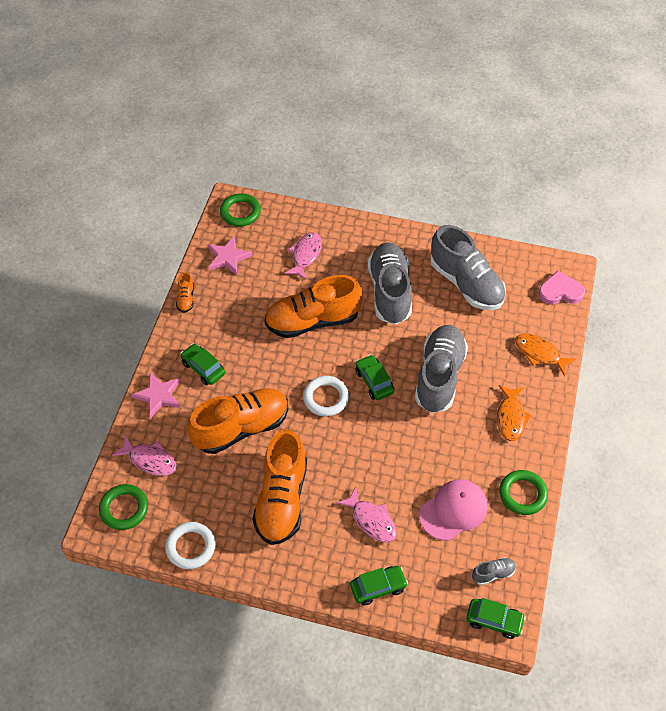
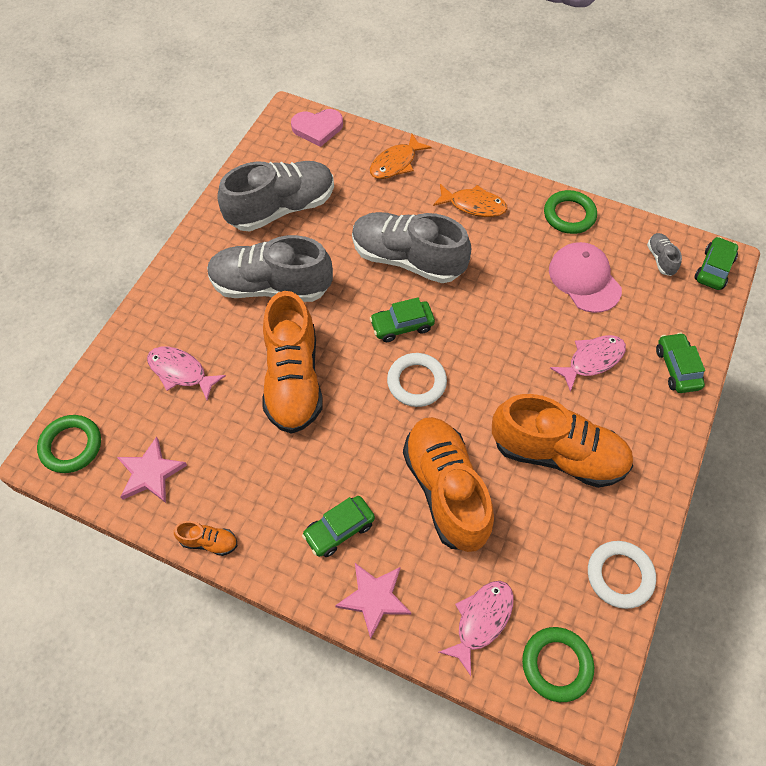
camera: 80 degrees left, 5 degrees up
pink heart [538,271,585,305] -> pink heart turned 105 degrees counterclockwise [291,109,343,147]

